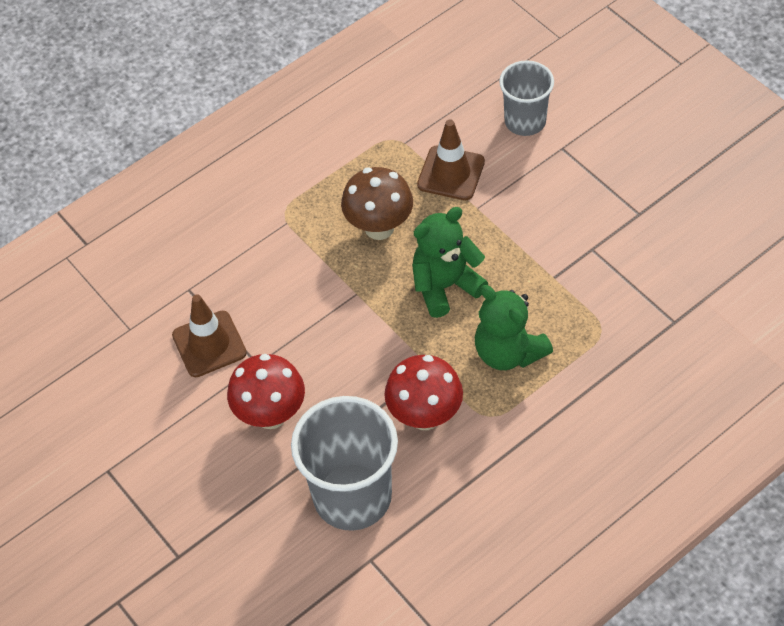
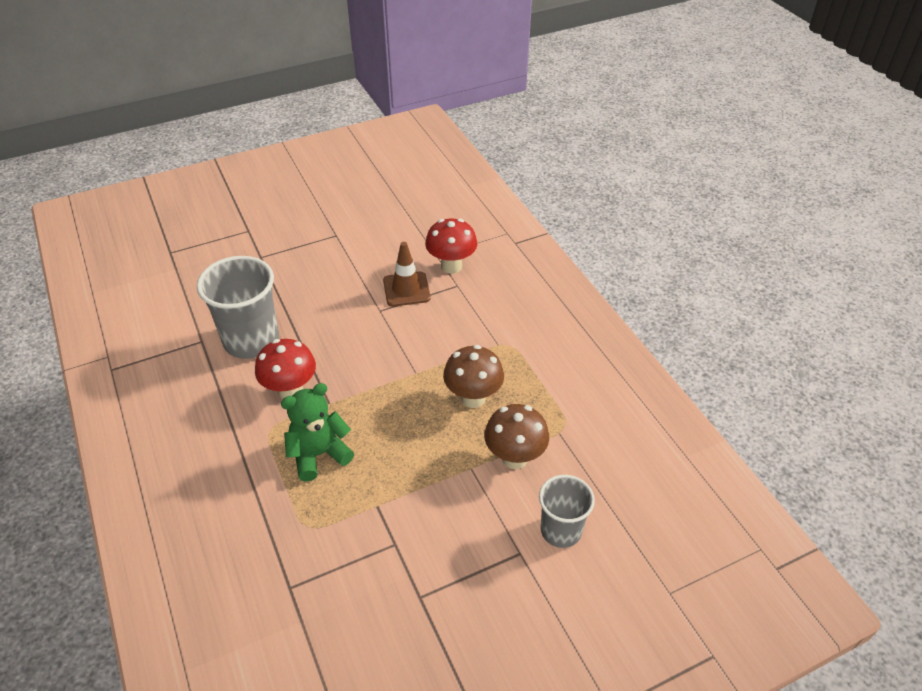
camera: 100 degrees right, 10 degrees down
red mushroom [227,354,305,429] -> red mushroom moved to [425,219,477,274]
green teddy bear [412,207,488,318] -> none
brown traffic cone [417,120,485,200] -> brown mushroom [484,404,549,469]

